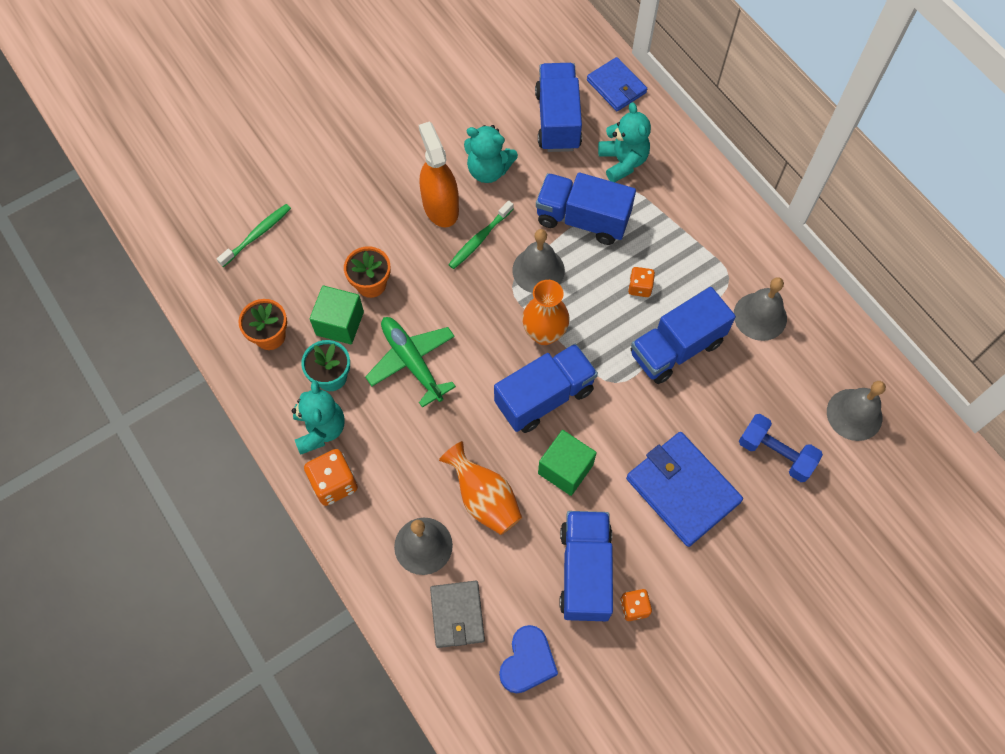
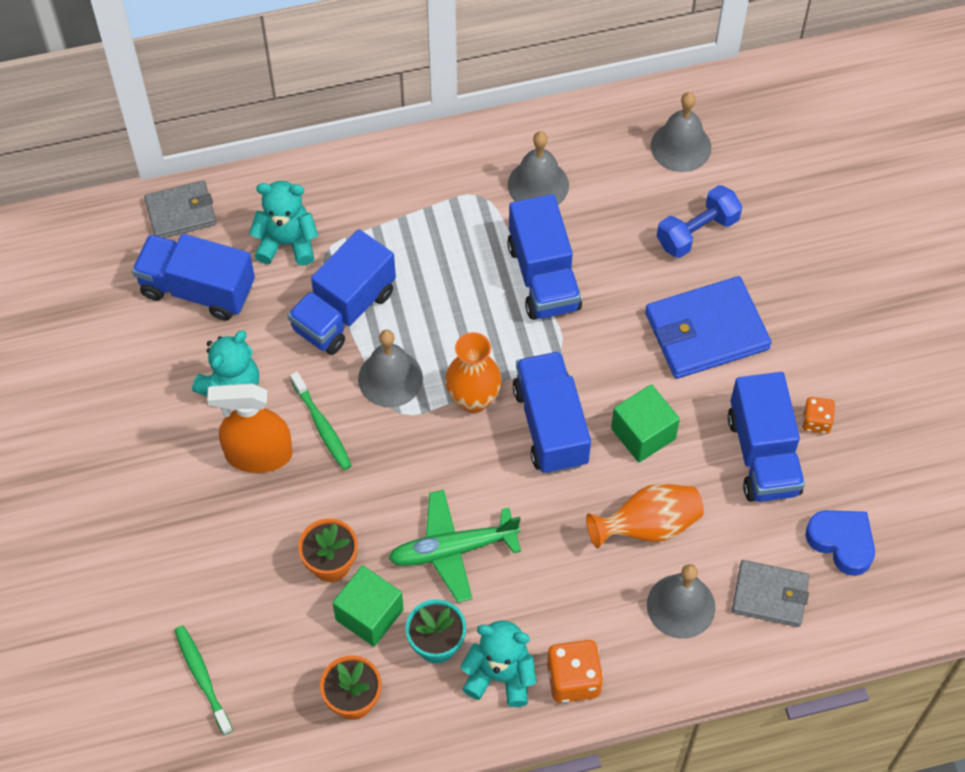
camera: 70 degrees left, 5 degrees down
blue truck [559,511,613,621] -> blue truck turned 120 degrees counterclockwise [728,372,805,502]
blue wallet [587,57,647,111] -> grey wallet [144,180,217,238]
orange dice [628,267,655,297] -> none

